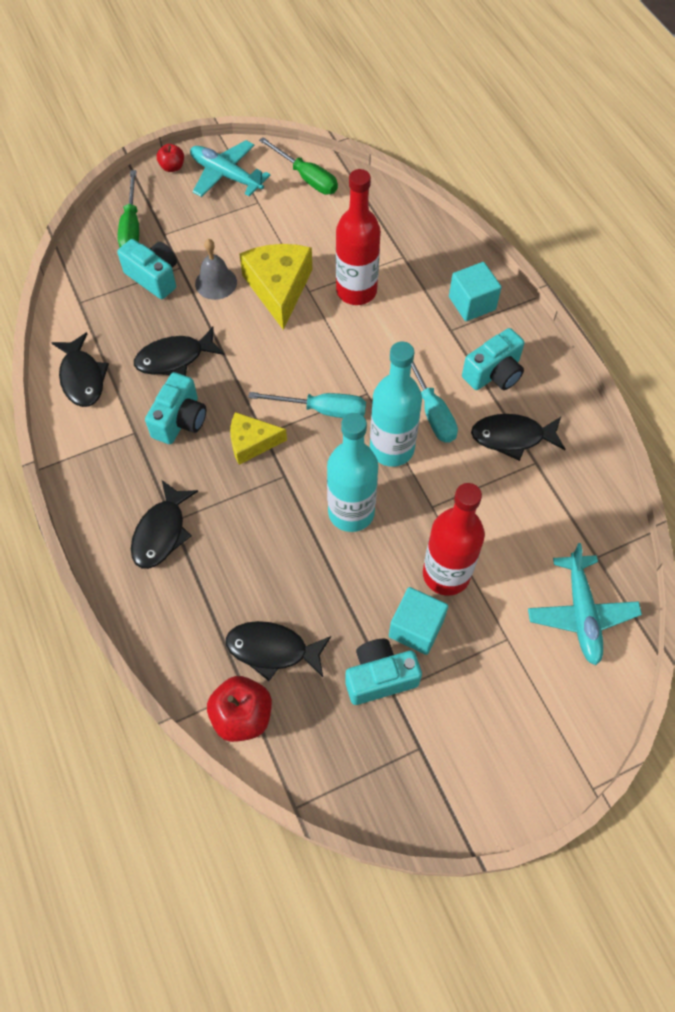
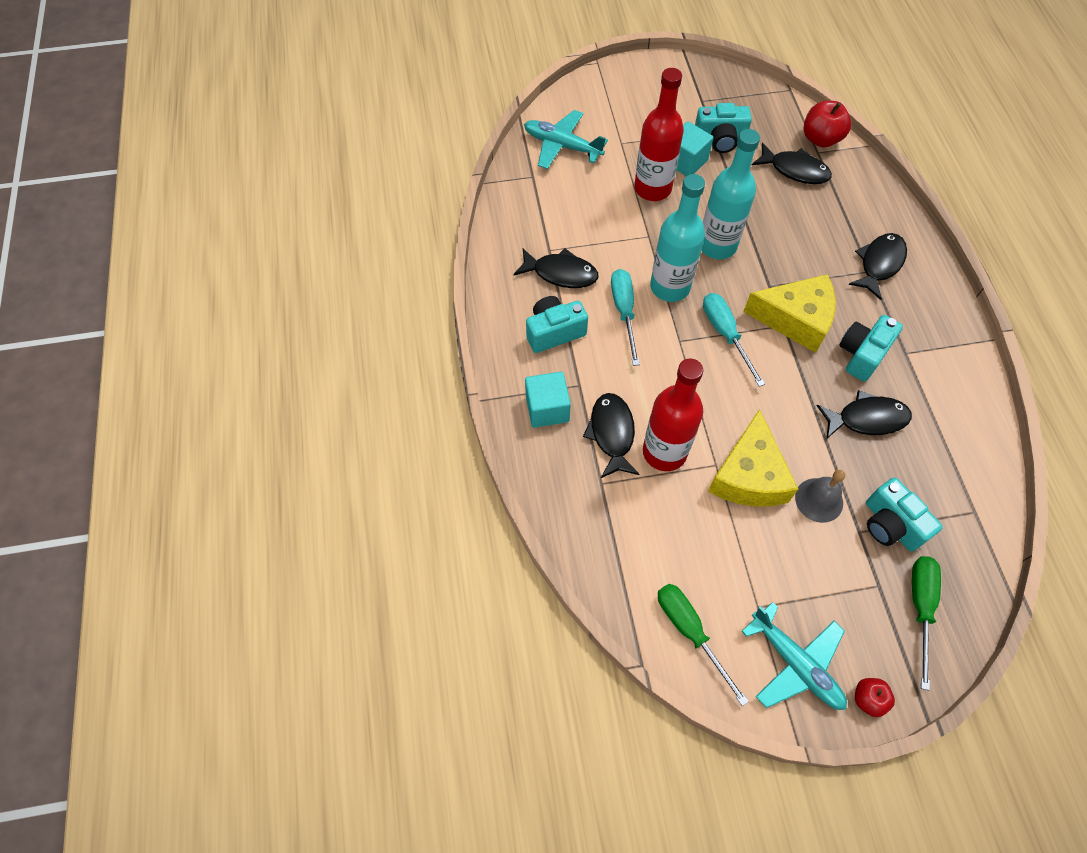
camera: 165 degrees left, 0 degrees up
black fish [51,332,109,407] -> black fish moved to [583,393,640,478]
yellow cheese [230,412,287,465] -> yellow cheese [743,274,836,353], size x1.62
turquoise screwdriver [248,392,366,418] -> turquoise screwdriver turned 45 degrees clockwise [703,293,765,387]
turquoise plane [528,543,642,665] -> turquoise plane turned 75 degrees counterclockwise [524,110,608,169]

